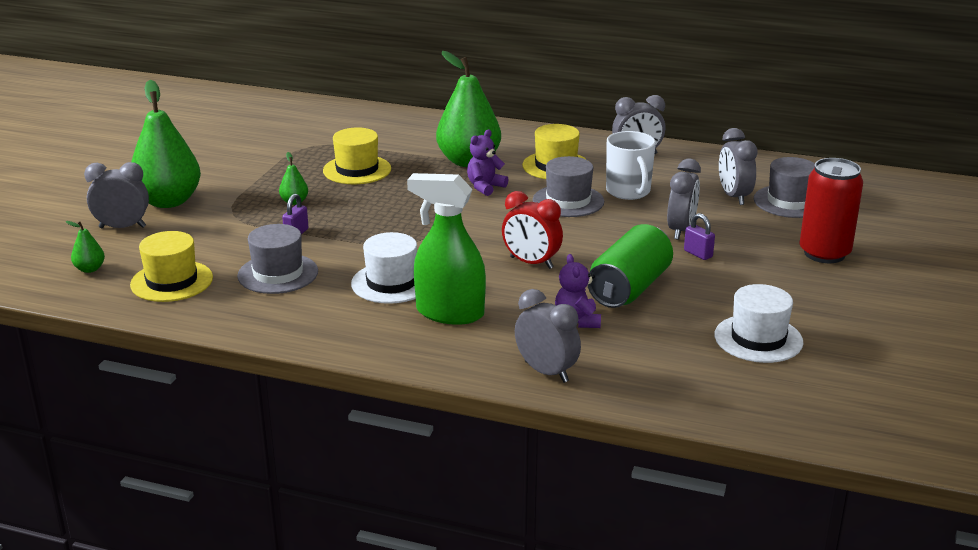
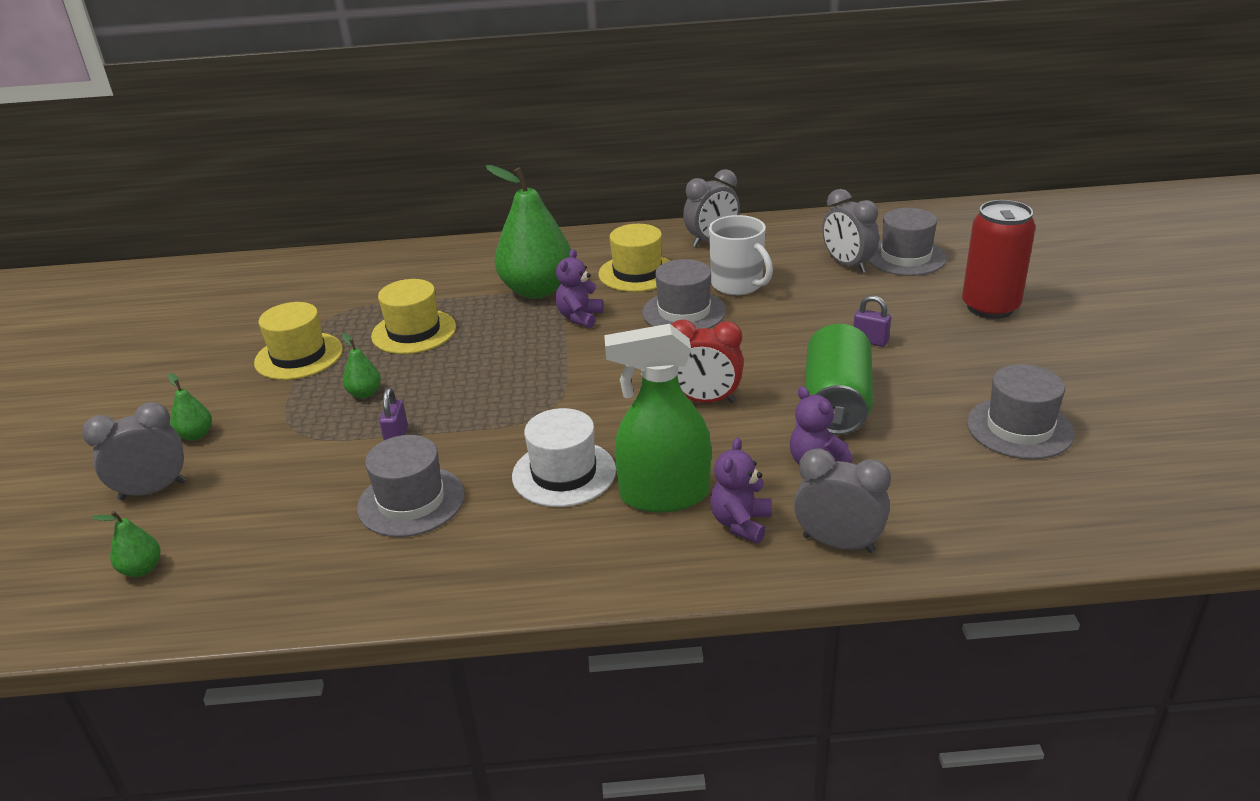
camera: 20 degrees left, 5 degrees up
yellow hat [130,231,213,302] -> yellow hat moved to [254,302,343,380]
green pear [131,80,201,208] -> green pear [168,373,212,441], size x0.42
grey clock [667,159,701,240] -> none
white hat [715,284,803,363] -> grey hat [967,364,1075,459]
none -> purple teddy bear [710,438,772,543]

